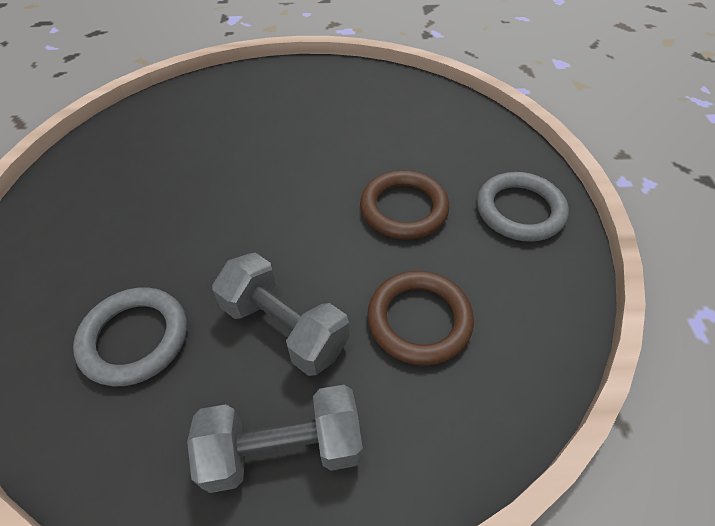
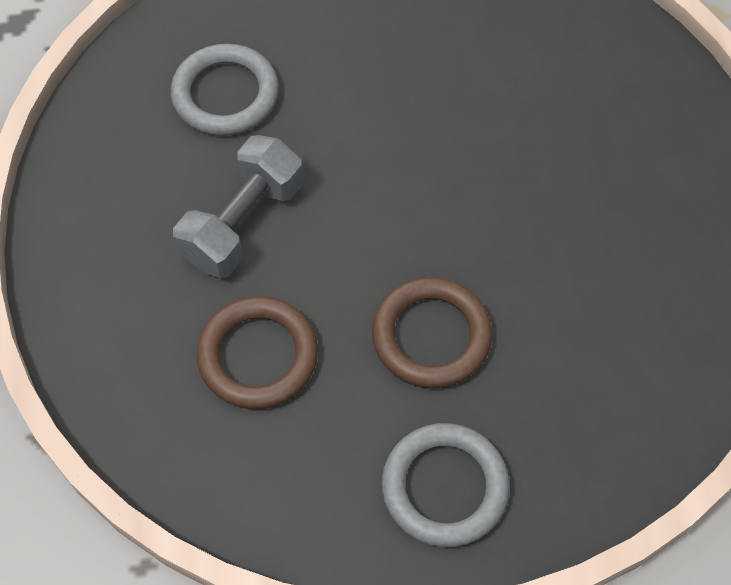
camera: 85 degrees right, 10 degrees up
grey dumbbell [187,385,363,493] -> none

